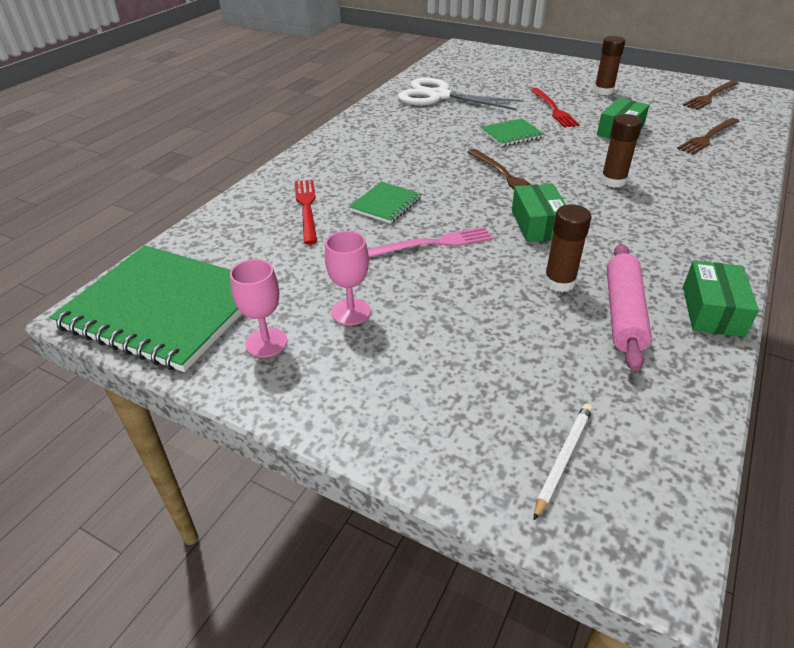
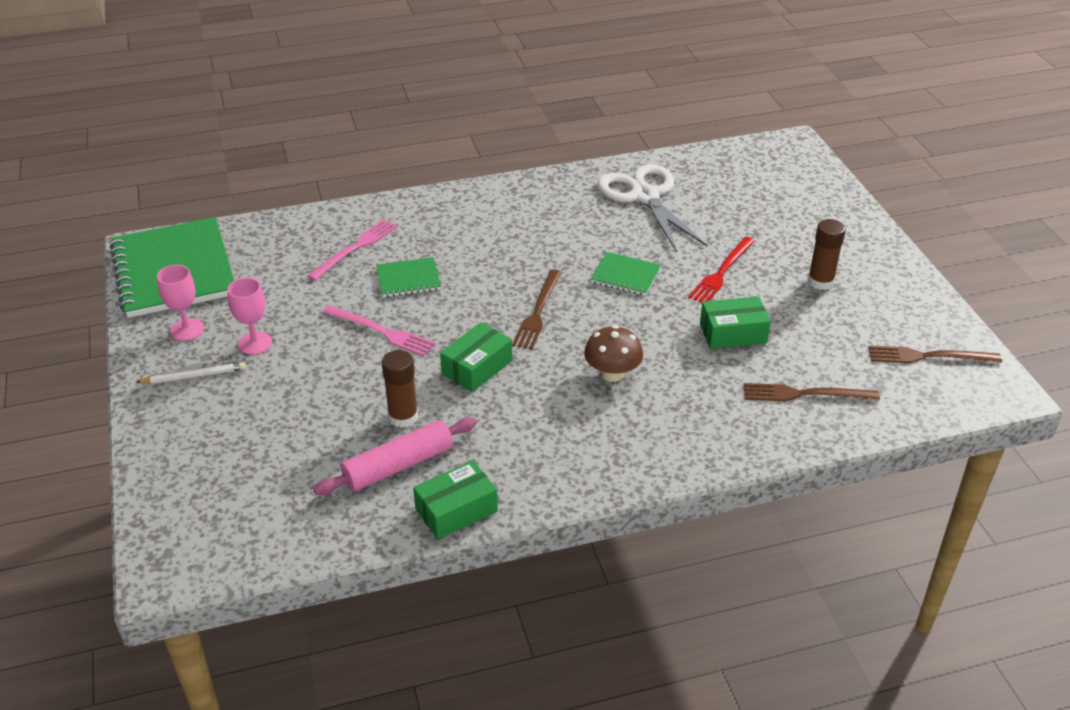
camera: 45 degrees right, 0 degrees up
red fork [295,180,317,244] -> pink fork [307,219,397,281]
white pencil [534,403,593,520] -> white pencil moved to [136,362,246,384]
brown glue stick [600,114,643,188] -> brown mushroom [584,325,643,382]

